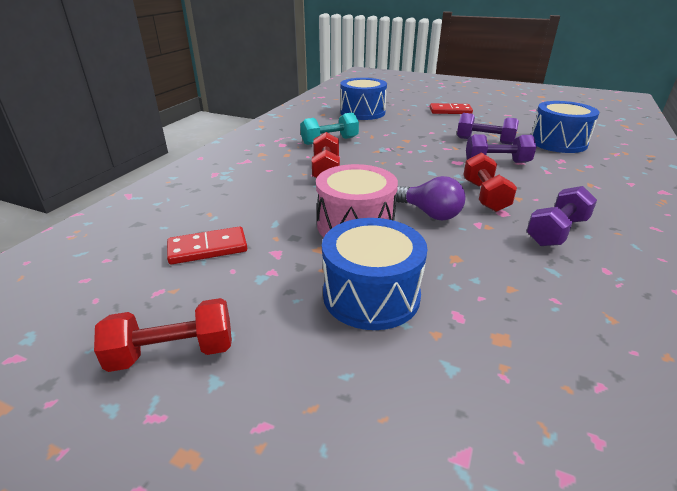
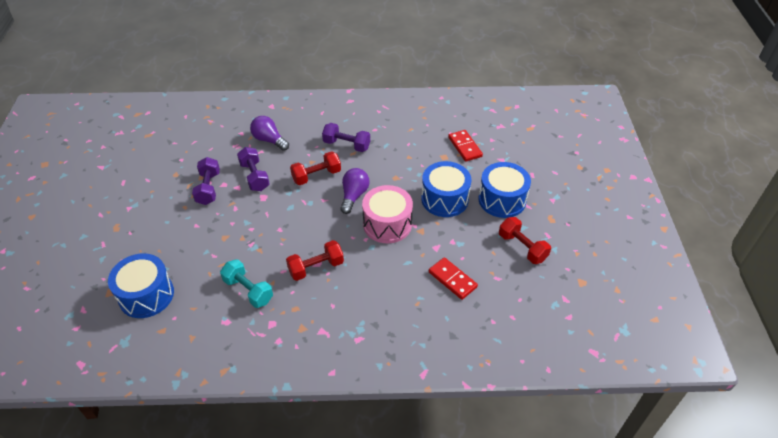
camera: 115 degrees left, 15 degrees up
red domino [430,103,473,114] -> red domino moved to [448,130,483,162]
blue drum [531,101,600,153] -> blue drum moved to [479,162,531,218]
none -> purple light bulb [250,116,289,151]

